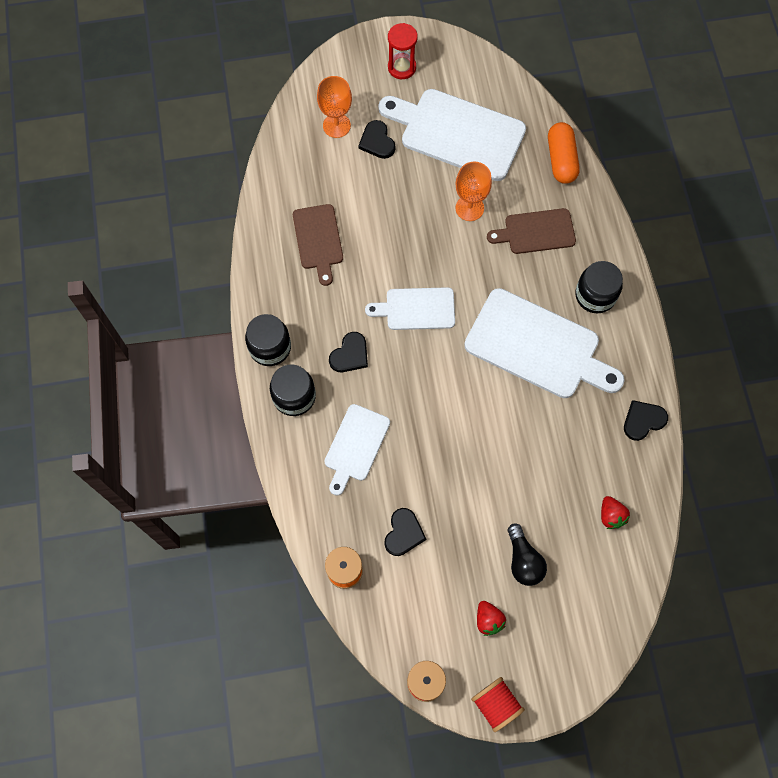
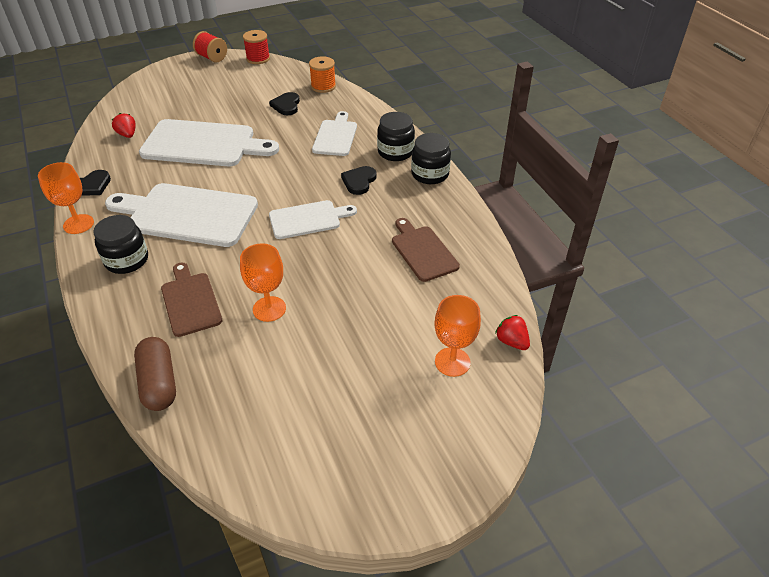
camera: 165 degrees right, 25 degrees down
black heart [358,120,395,159] -> none
white cutting board [378,89,526,181] -> white cutting board moved to [139,119,279,166]
red hourglass [388,23,418,79] -> none
red strawberry [477,601,506,636] -> red strawberry moved to [495,315,530,350]
brown cutting board [487,208,576,254] -> brown cutting board turned 90 degrees counterclockwise [161,263,222,337]
black light bulb [508,523,547,586] -> none
orange capsule [548,122,580,184] -> brown capsule [134,337,176,411]
none -> orange goblet [38,162,94,234]

